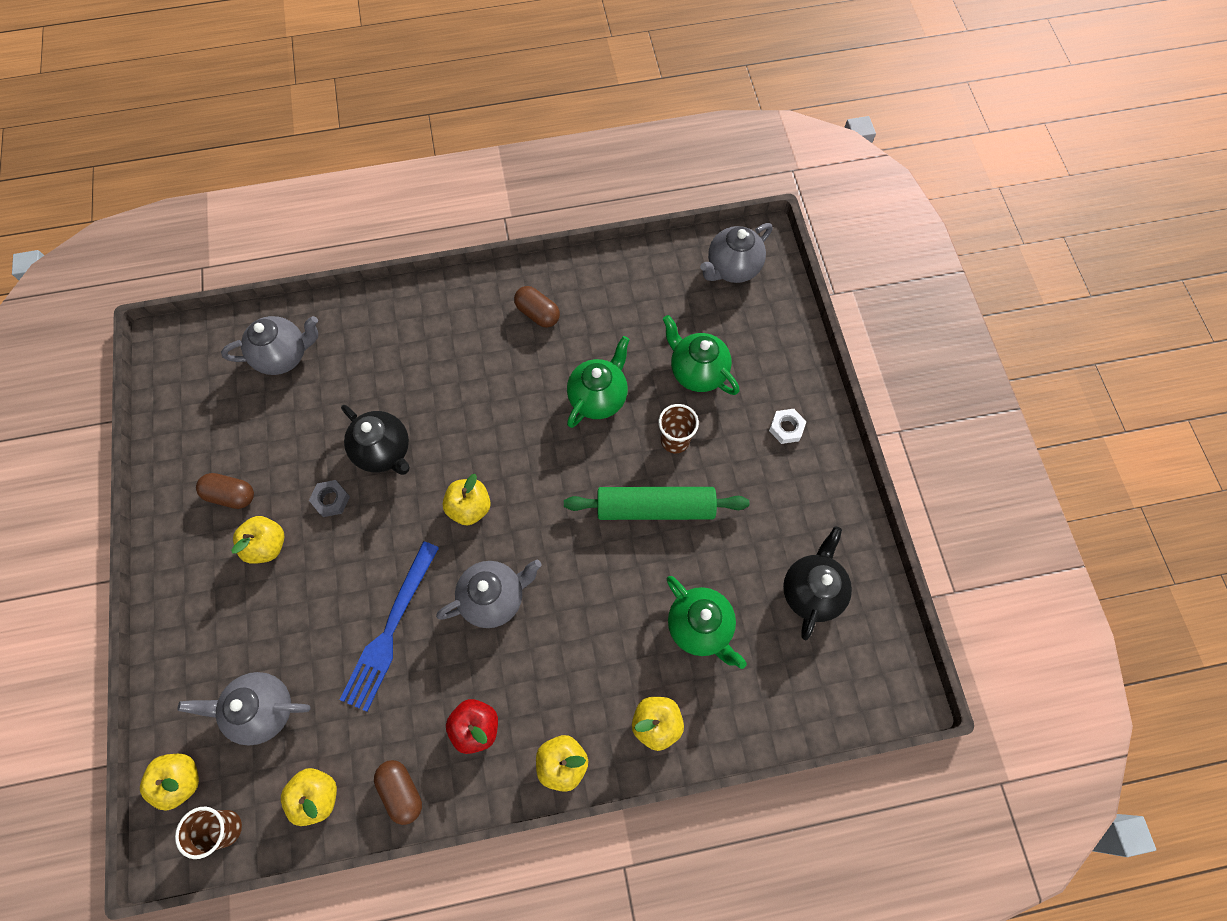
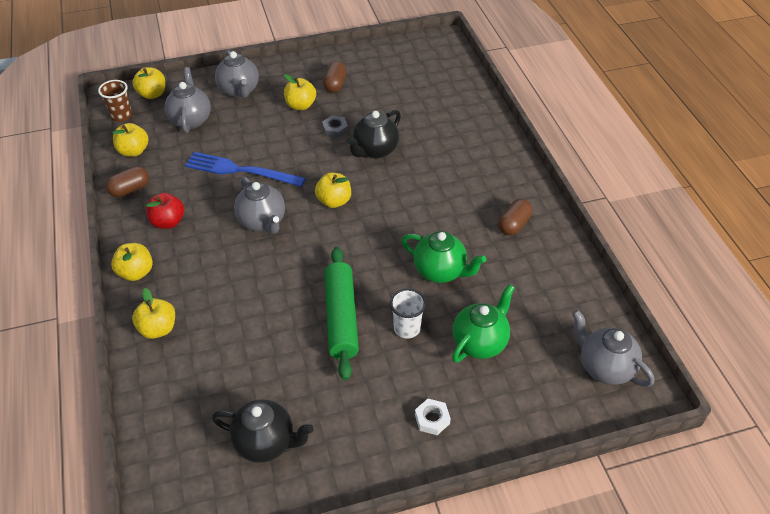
camera: 85 degrees right, 20 degrees down
grey teapot [221,316,318,375] -> grey teapot moved to [215,50,259,98]
brown cup [658,404,699,453] -> white cup [390,288,426,339]
green teapot [667,576,747,669] -> none

